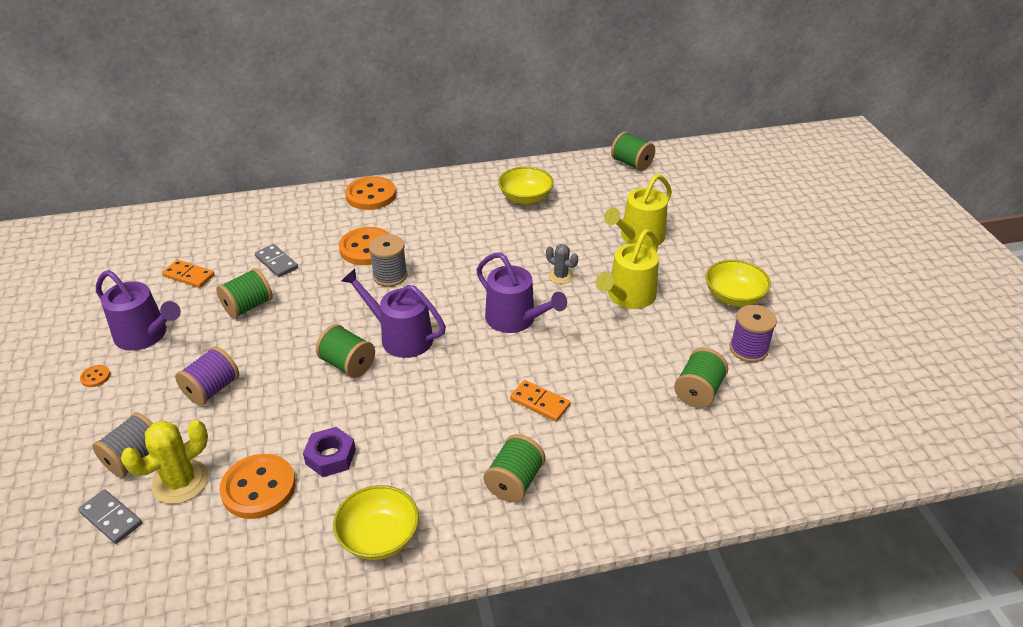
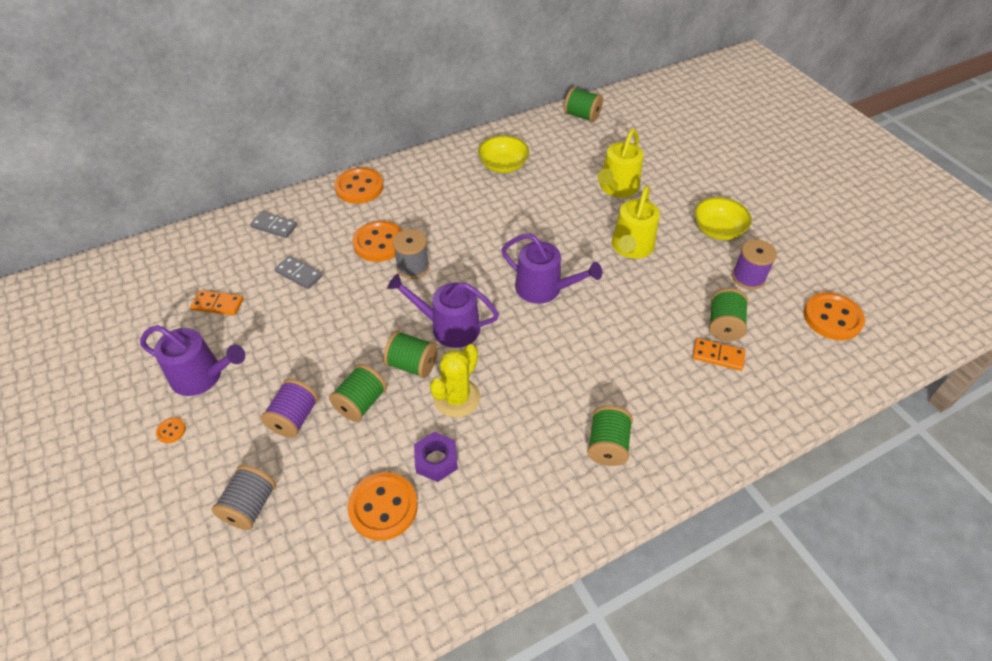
camera: 15 degrees left, 10 degrees up
grey domino [78,489,142,544] -> grey domino moved to [250,211,297,238]
yellow cactus [121,420,209,504] -> yellow cactus moved to [430,344,480,418]
green spool [216,268,273,318] -> green spool moved to [329,364,387,422]
yellow bowl [333,485,419,560] -> none
orange domino [510,380,570,422] -> orange domino moved to [692,338,746,371]
grey cactus [546,244,578,284] -> none
none -> orange button [803,292,865,340]

